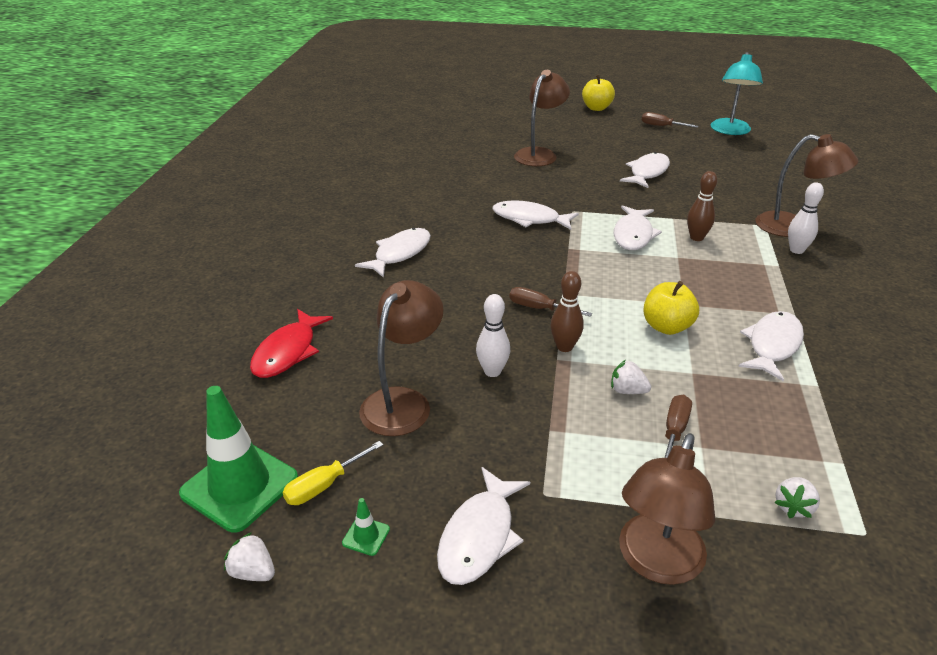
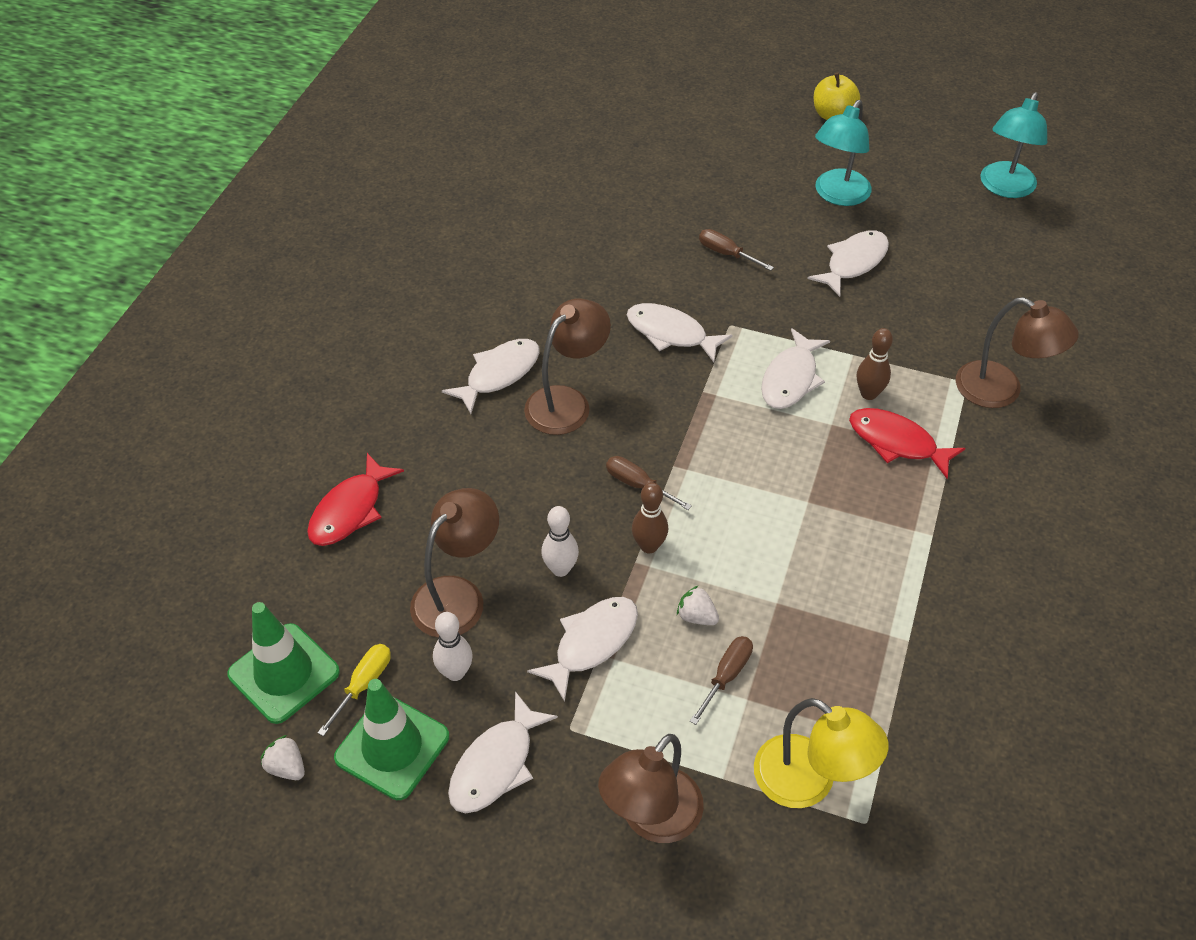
camera: 10 degrees right, 15 degrees up
yellow screwdriver [283,441,383,505] -> yellow screwdriver turned 150 degrees clockwise [318,644,391,736]
green traffic cone [342,498,390,556] -> green traffic cone [334,679,449,800], size x2.49
brown lamp [514,70,570,166] -> brown lamp moved to [524,298,611,435]
brown screwdriver [642,112,698,128] -> brown screwdriver moved to [699,229,774,271]
yellow apple [643,281,699,335] -> none
white fish [738,311,804,381] -> white fish moved to [527,597,638,702]
white strawberry [775,477,820,518] -> yellow lamp [754,698,889,808]
white bowling pin [788,182,824,254] -> white bowling pin moved to [433,612,473,681]
none -> turquoise lamp [815,100,872,206]
none -> red fish [849,408,965,478]

